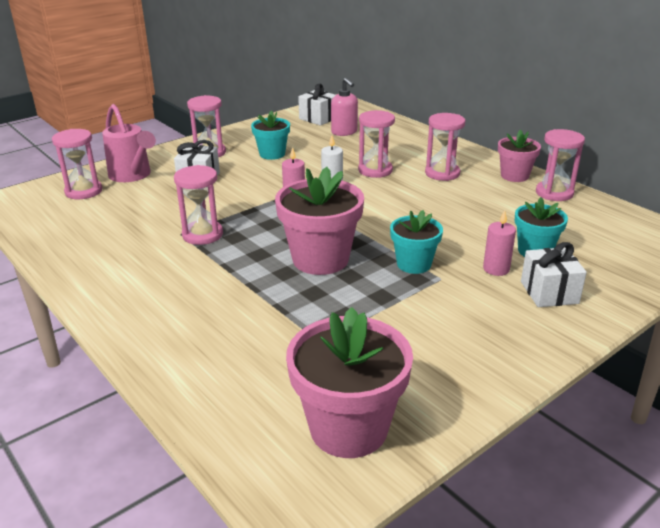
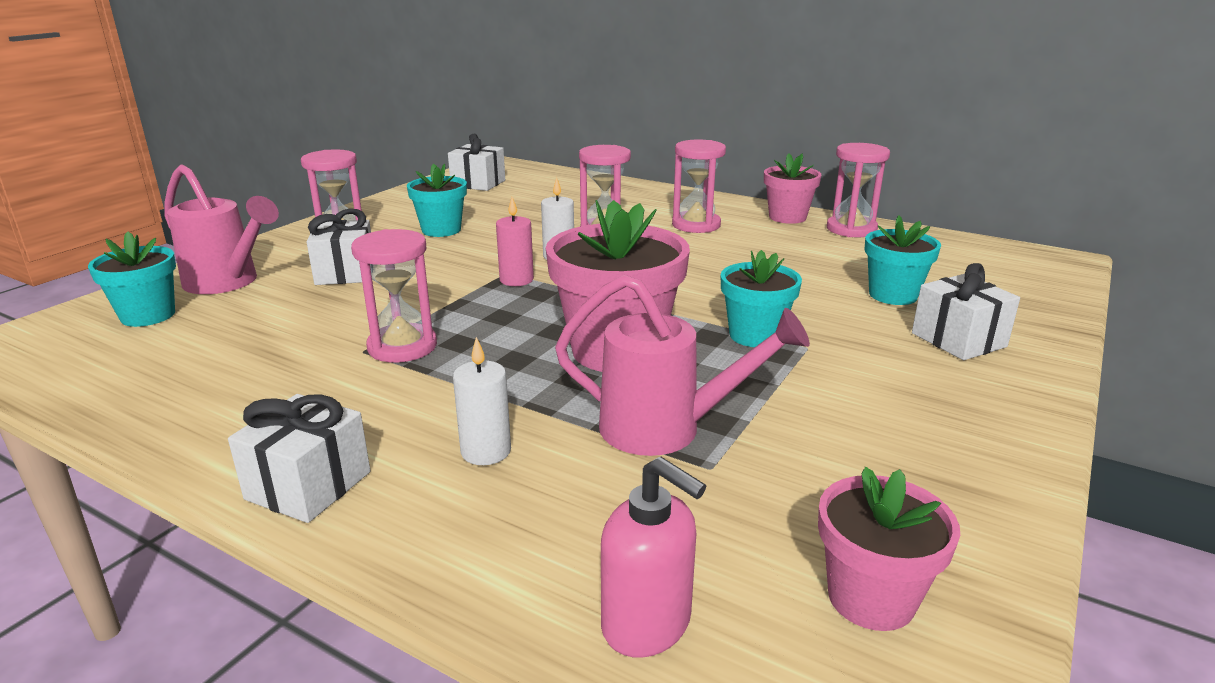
camera: 20 degrees left, 5 degrees down
pink hourglass [52,129,102,199] -> turquoise flower pot [88,232,176,327]
pink flower pot [286,307,413,458] -> pink flower pot [818,467,960,631], size x0.60
pink soap dispenser [331,78,358,136] -> pink soap dispenser moved to [601,457,706,658]
pink candle [483,210,516,276] -> none
none -> white gift [228,394,371,523]
none -> white candle [453,337,511,465]
none -> pink watering can [555,275,810,456]

